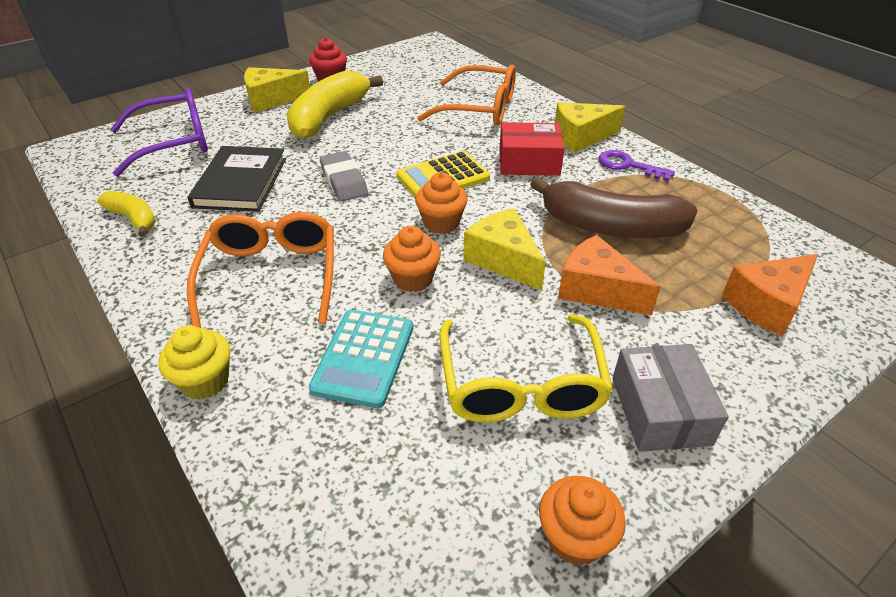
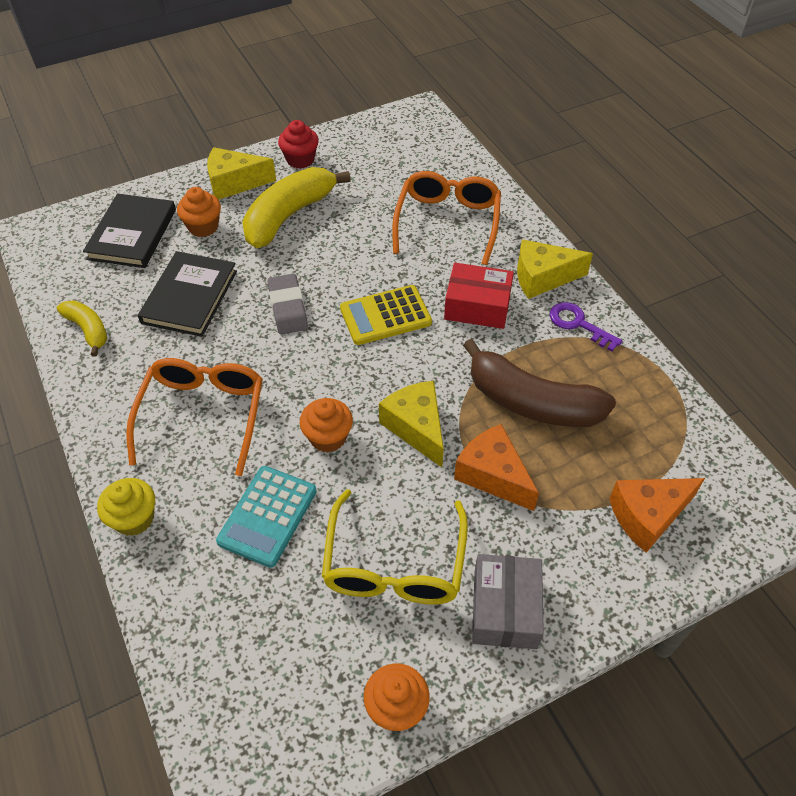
camera: 10 degrees right, 10 degrees up
purple glasses [110,88,208,176] -> black book [83,194,176,268]
orange cupcake [415,172,467,234] -> orange cupcake moved to [177,187,221,237]
orange glasses [417,65,516,125] -> orange glasses turned 105 degrees counterclockwise [392,171,501,265]

